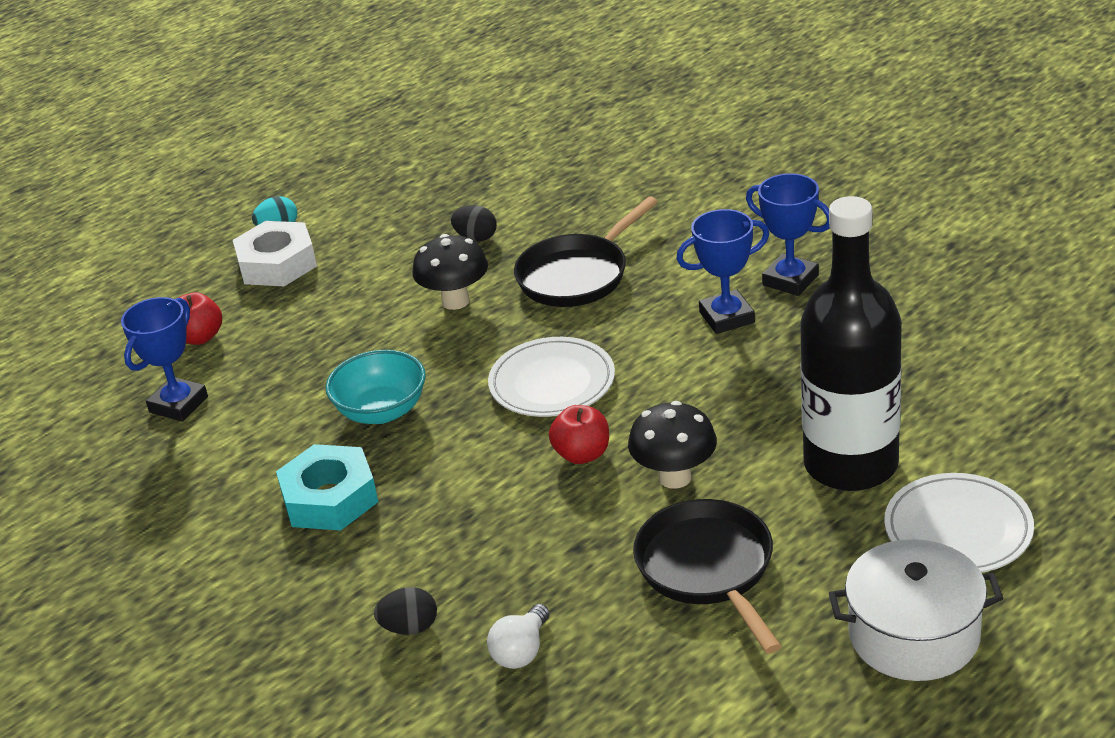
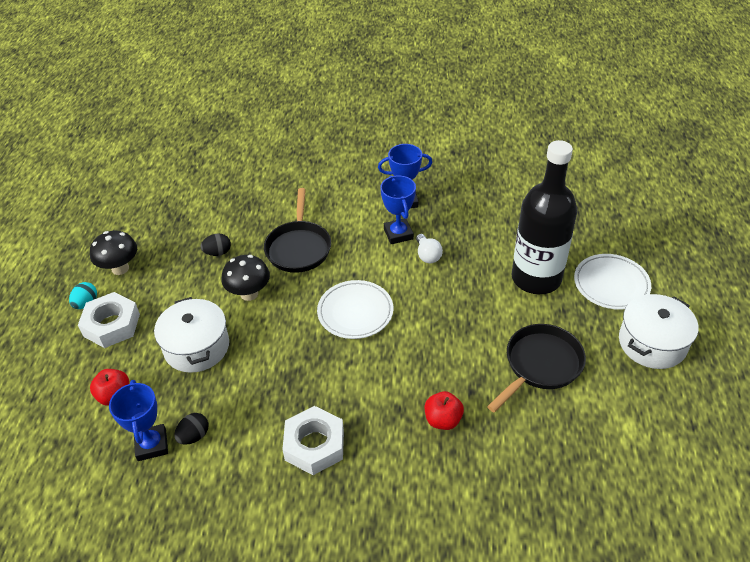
camera: 45 degrees left, 10 degrees up
turquoise nut [276,444,378,531] -> white nut [282,406,344,475]
turquoise bowl [326,350,426,424] -> none
black egg [374,587,437,635] -> black egg moved to [174,413,209,445]
white light bulb [487,604,550,669] -> white light bulb moved to [416,234,443,263]
red apple [549,405,609,464] -> red apple moved to [425,391,464,430]
black mushroom [628,401,717,489] -> black mushroom moved to [90,230,137,275]
black pan [633,499,781,654] -> black pan turned 105 degrees clockwise [487,324,586,412]
blue trophy [676,209,769,334] -> blue trophy turned 45 degrees counterclockwise [380,175,416,244]
none -> white pot [154,297,229,373]

